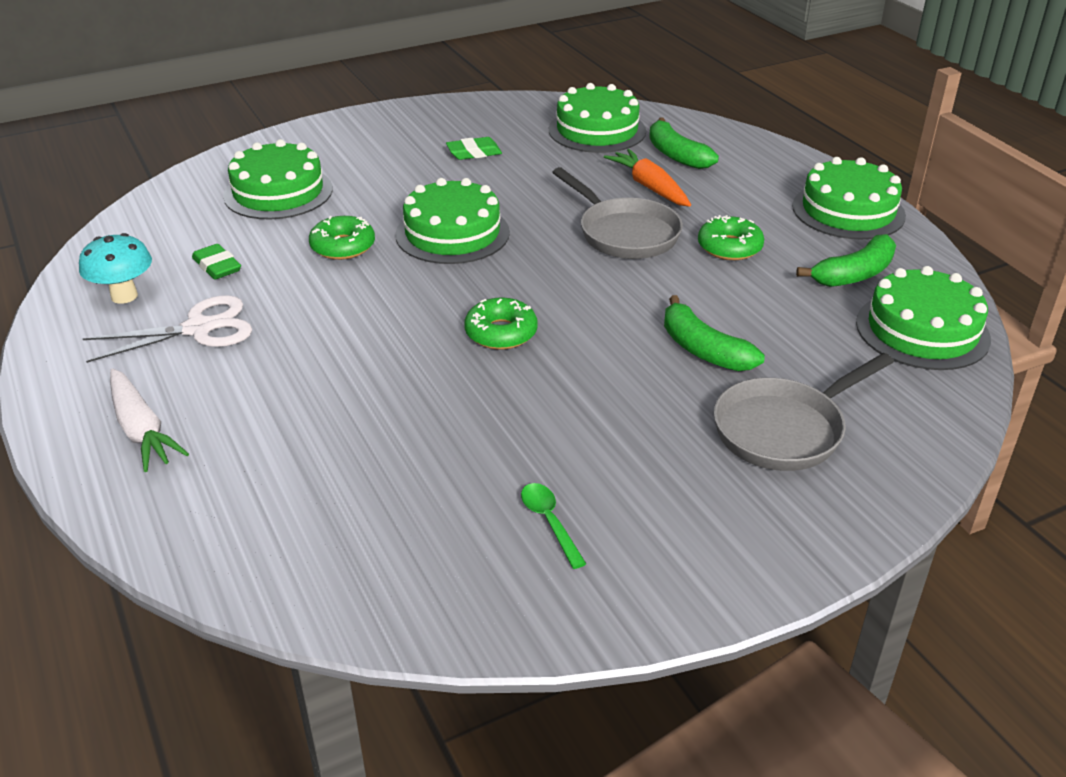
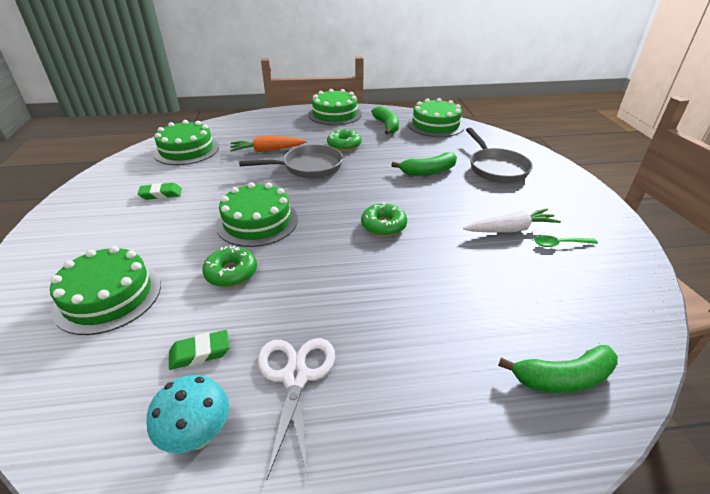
camera: 70 degrees left, 0 degrees up
white carrot [110,368,189,472] -> white carrot moved to [463,209,561,233]
green eraser [446,137,502,160] -> green eraser turned 75 degrees clockwise [138,183,182,200]
green banana [649,117,719,169] -> green banana moved to [498,345,618,393]

